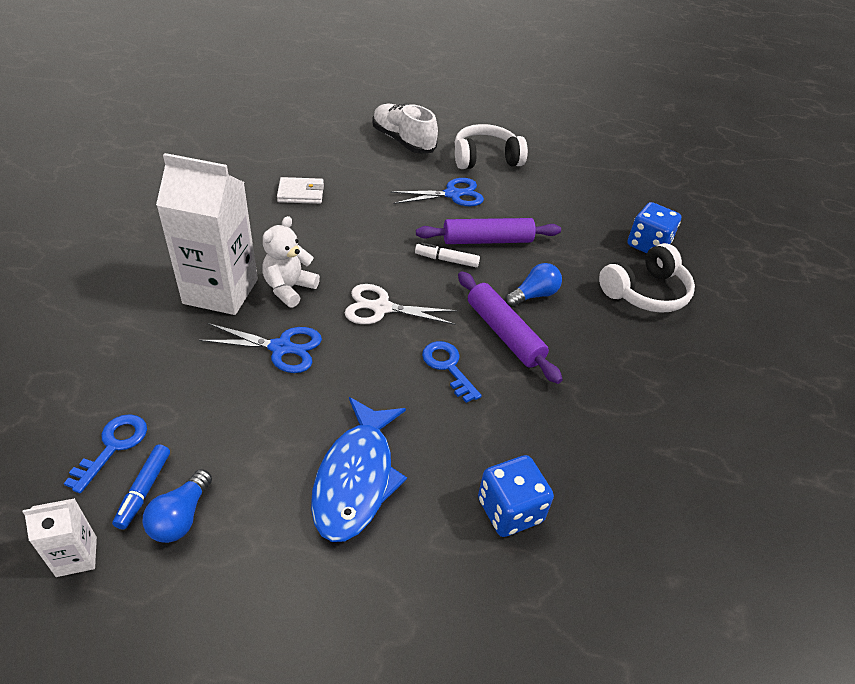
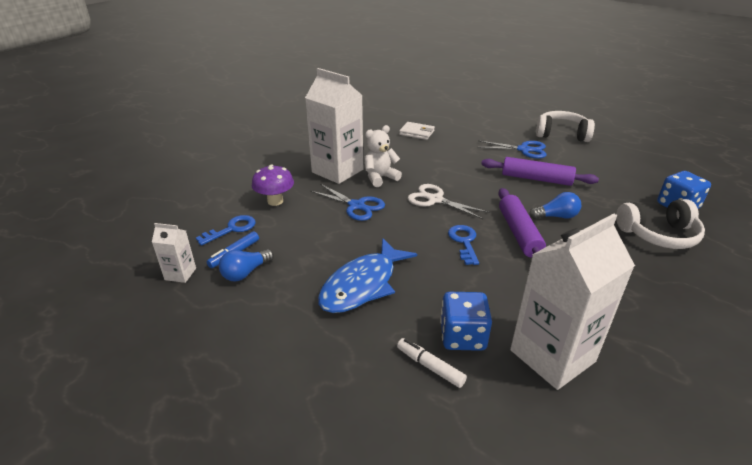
camera: 30 degrees right, 10 degrees down
white shoe [372,104,438,154] -> none
white marker [415,243,480,267] -> white marker moved to [397,338,467,388]
none -> purple mushroom [252,165,294,206]
none -> white carton [510,213,635,390]

